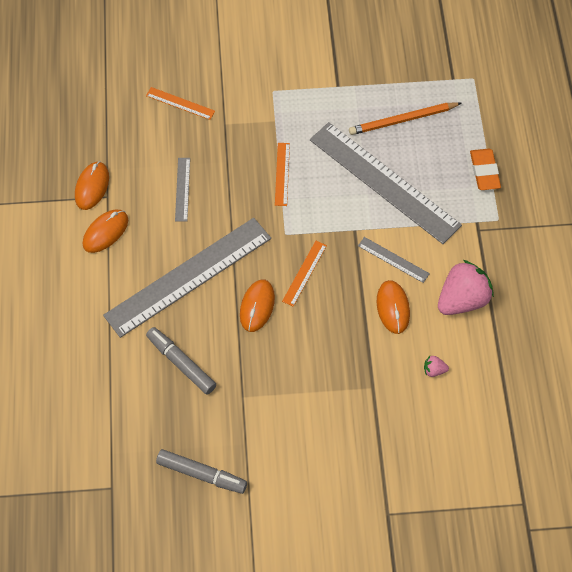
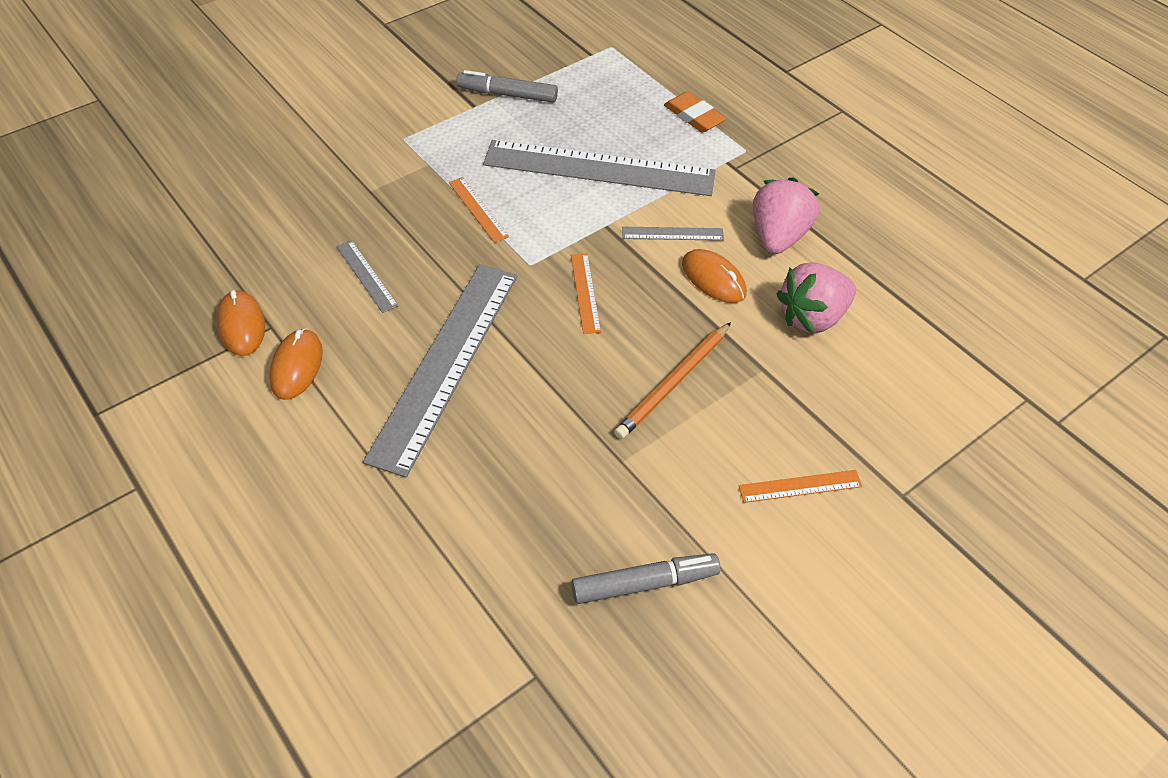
camera: 35 degrees left, 10 degrees down
orange ruler [146,87,215,120] -> orange ruler moved to [739,470,862,503]
grey marker [146,327,216,395] -> grey marker moved to [456,70,558,103]
orange mouse [240,280,275,332] -> none
orange pencil [349,102,461,135] -> orange pencil moved to [614,322,731,439]
pink strawberry [424,356,449,377] -> pink strawberry [777,262,856,334], size x2.40

